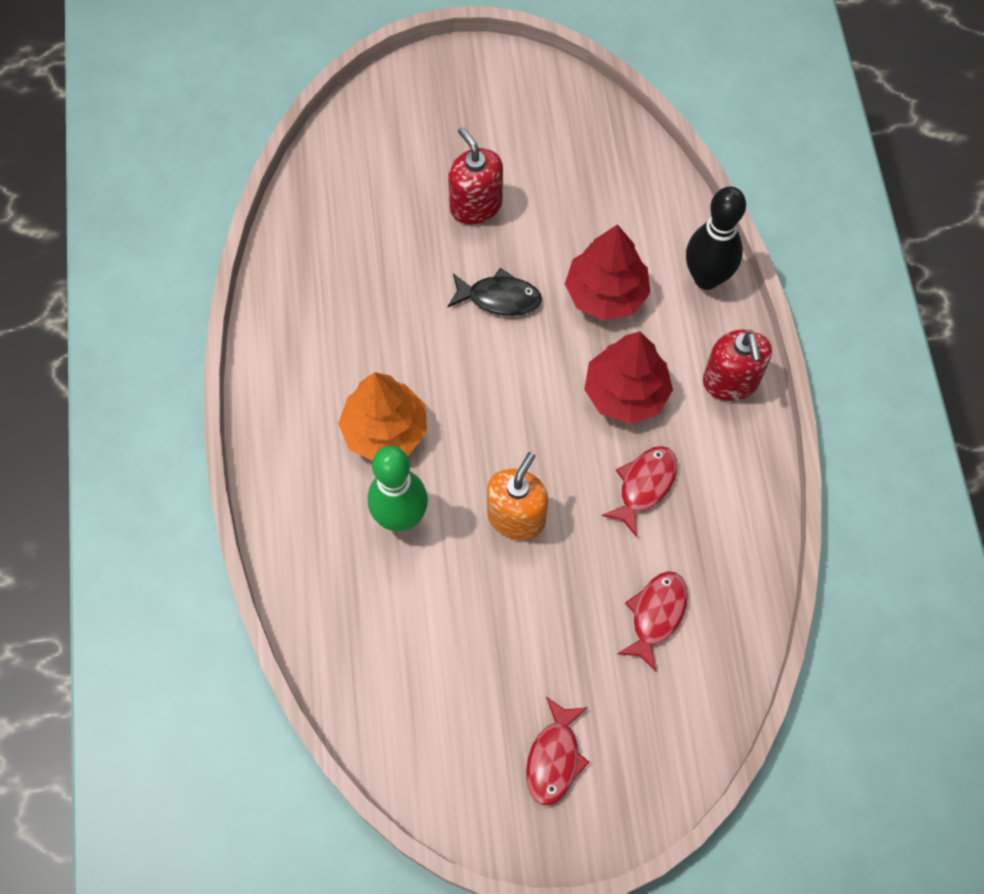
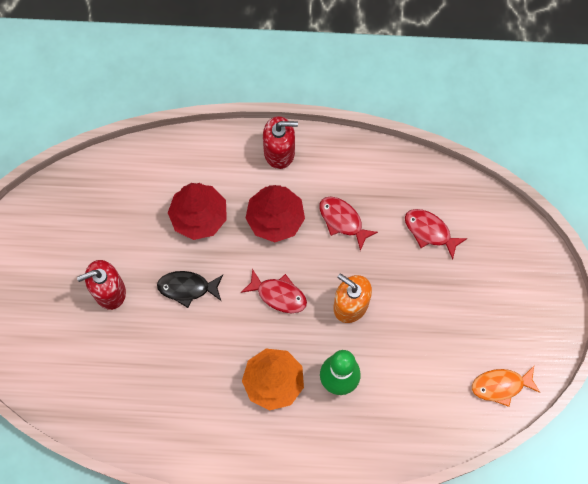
camera: 80 degrees left, 5 degrees up
black fish [447,268,542,316] -> black fish turned 105 degrees counterclockwise [157,271,223,308]
red fish [526,697,589,805] -> red fish moved to [241,269,307,313]
black bowling pin [686,187,746,290] -> none
none -> orange fish [472,366,540,407]

